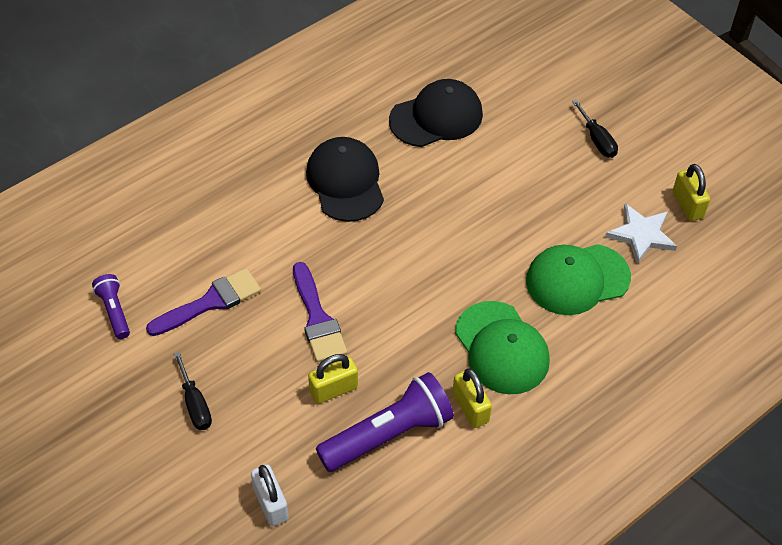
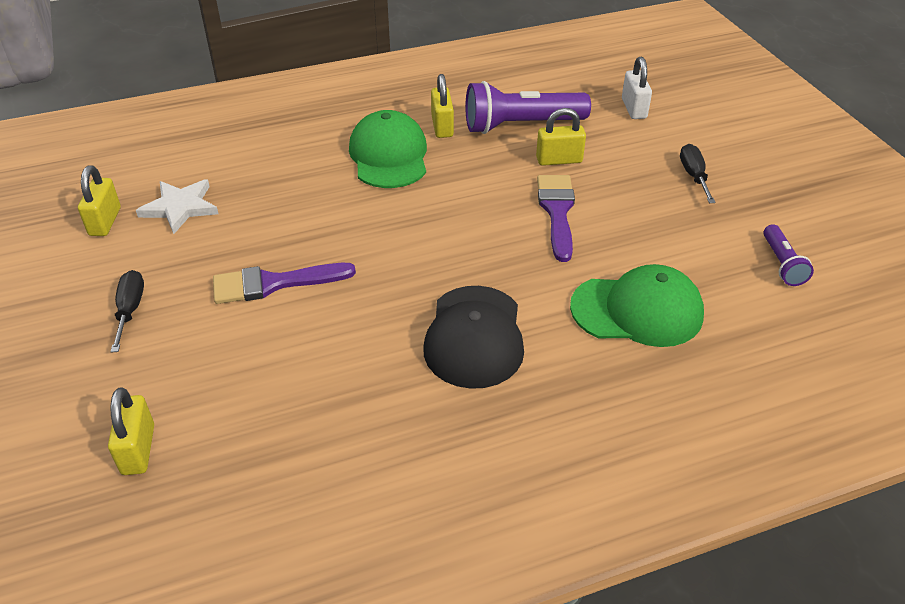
camera: 160 degrees left, 10 degrees down
purple brush [146,268,261,336] -> purple brush moved to [213,263,356,304]
black cap [389,79,483,147] -> none
green cap [526,244,631,315] -> green cap moved to [570,264,704,347]
none -> yellow padlock [108,387,154,475]

